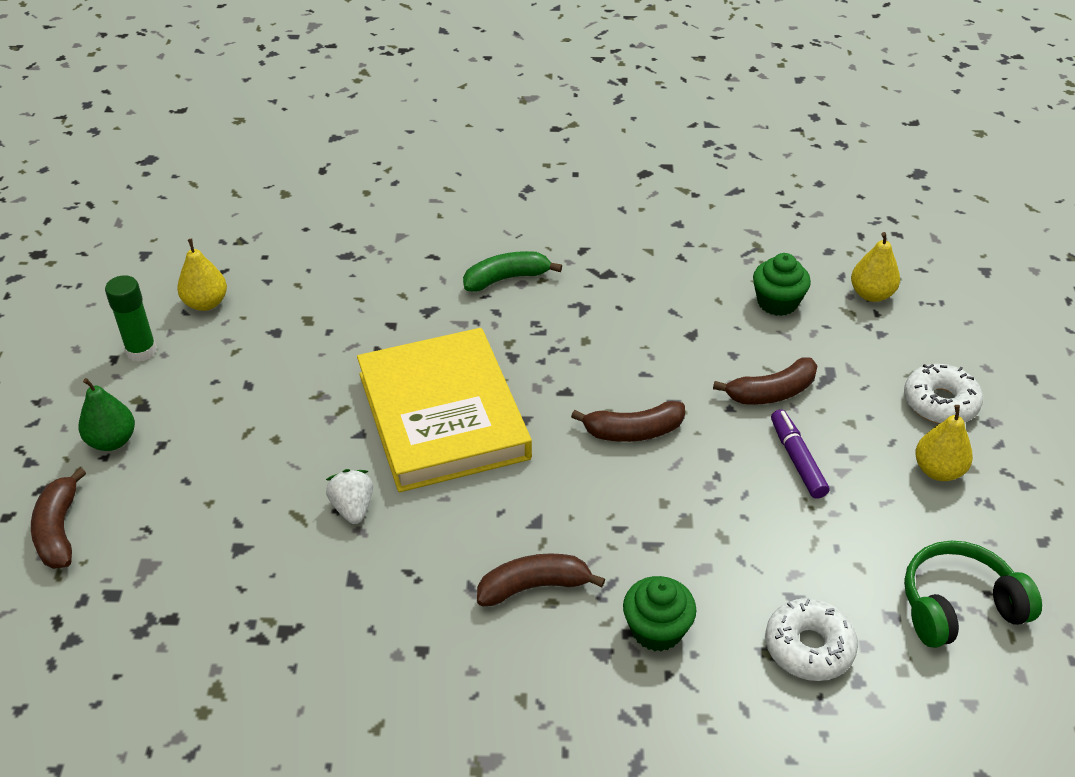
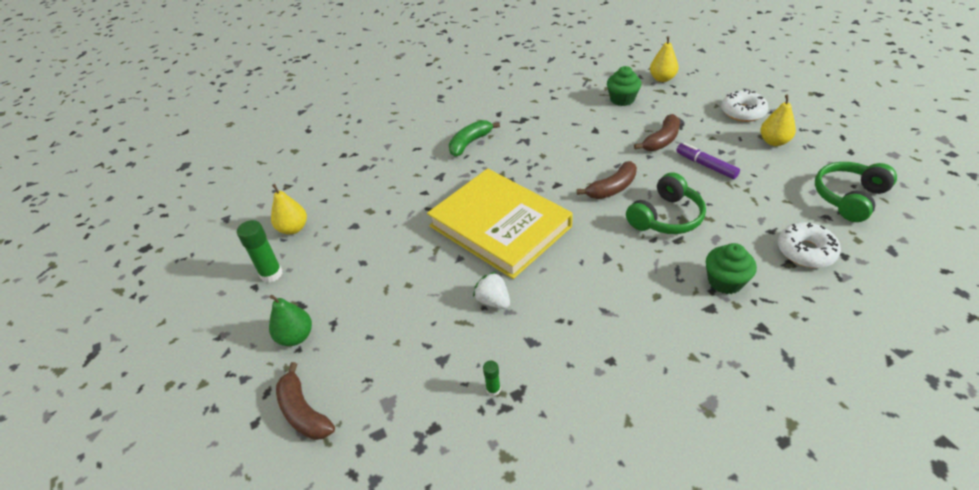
camera: 25 degrees left, 0 degrees up
brown banana [477,553,605,607] -> none
none -> green glue stick [483,361,501,396]
none -> green headphones [626,172,706,234]

